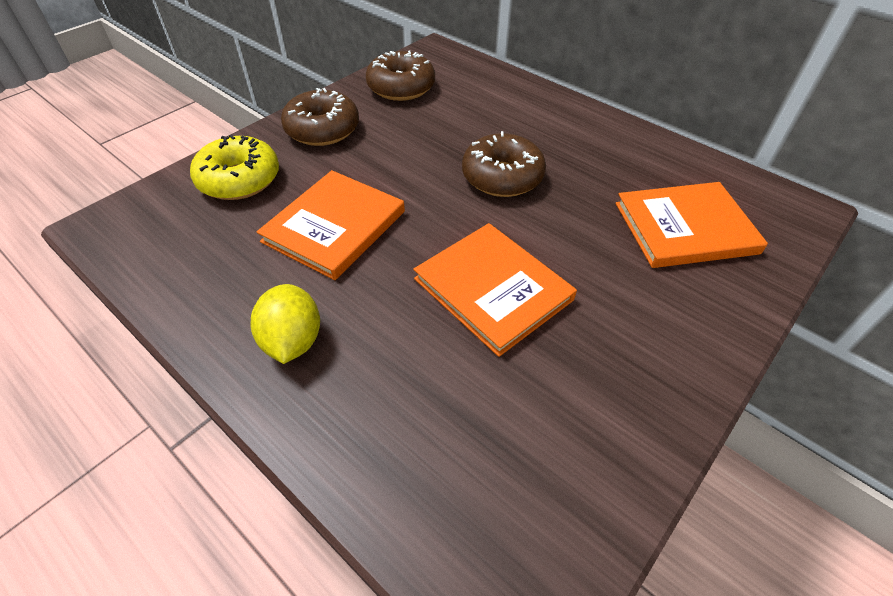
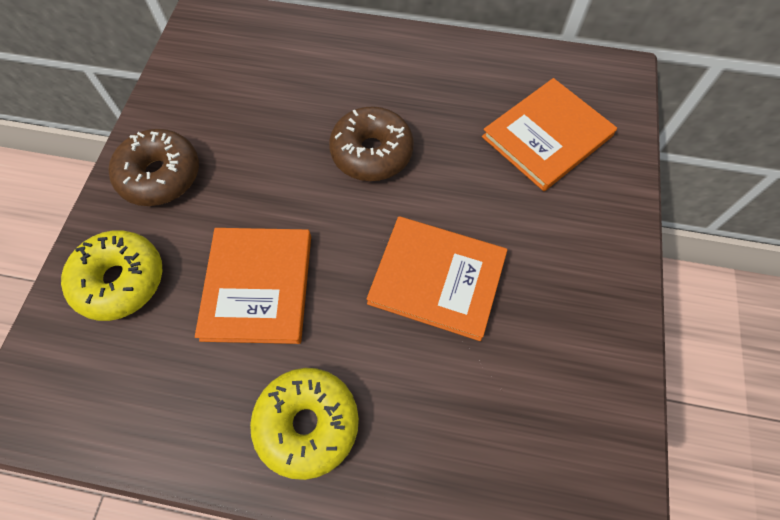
camera: 30 degrees left, 15 degrees up
yellow lemon [251,284,320,364] -> yellow donut [250,368,359,480]
brown donut [366,51,435,101] -> none

